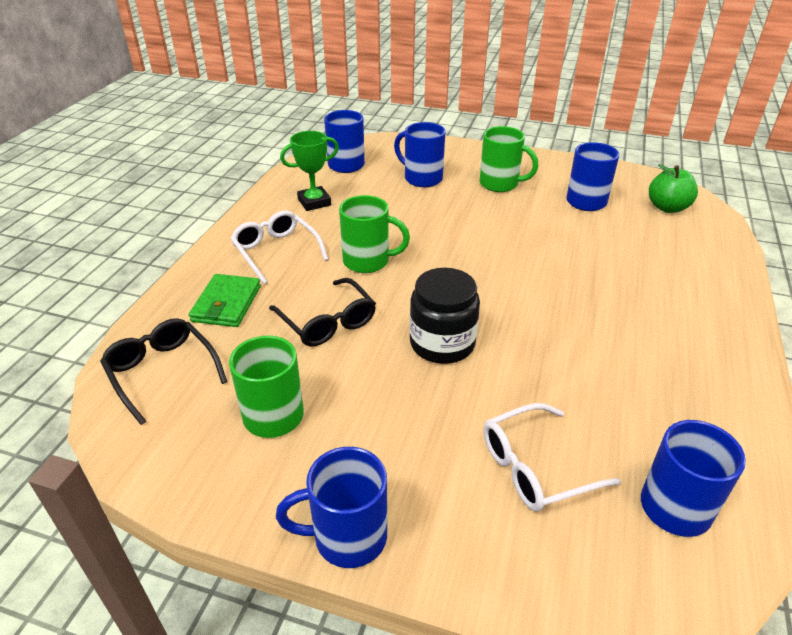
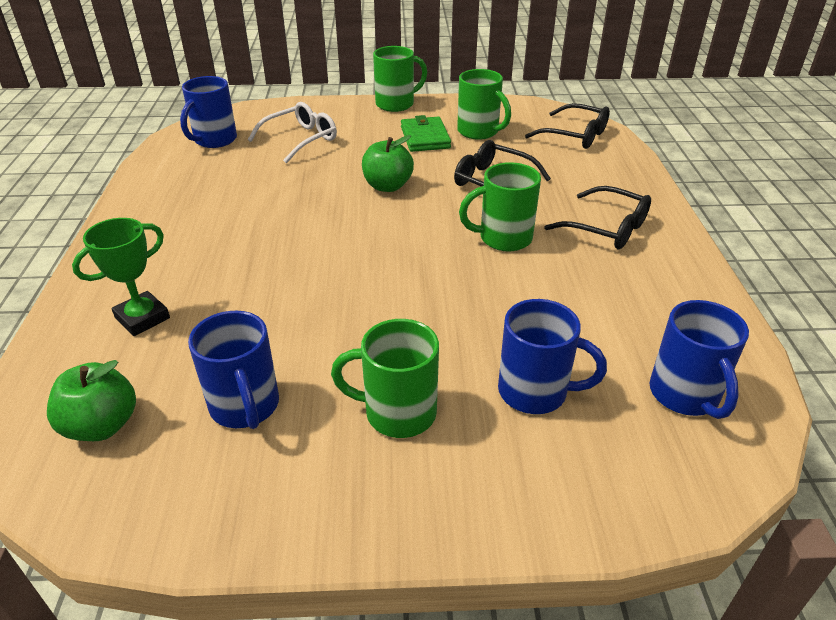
camera: 160 degrees right, 0 degrees up
green wallet [189,274,261,327] -> green wallet moved to [401,115,451,152]
white glasses [230,210,328,284] -> black glasses [544,186,651,249]
blue mug [276,447,387,568] -> green mug [373,46,427,112]
green trophy [280,131,339,211] -> green trophy moved to [72,218,170,336]
black jar [410,268,480,364] -> green apple [362,135,414,192]

